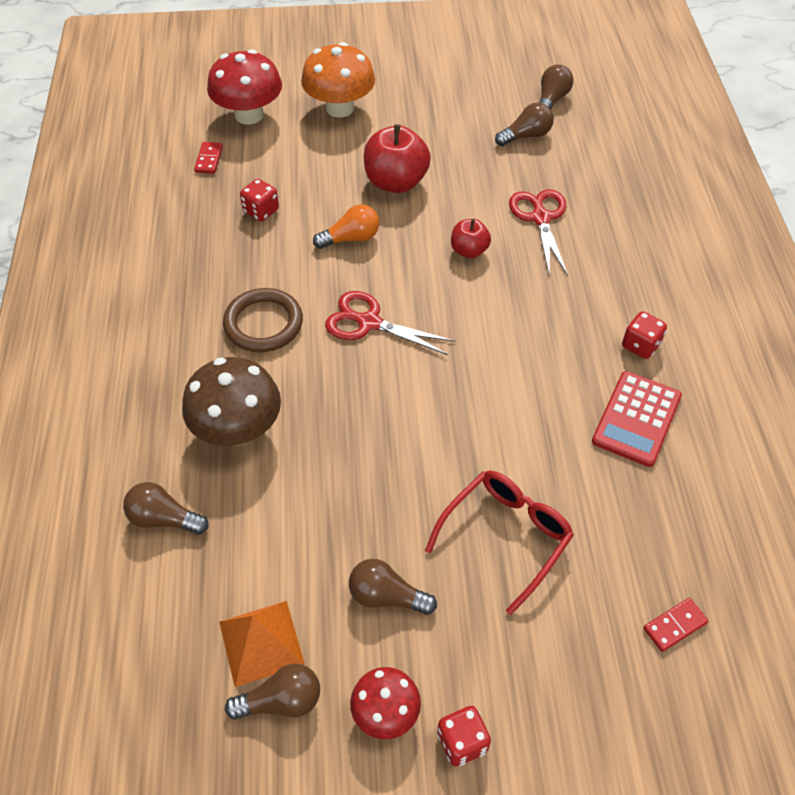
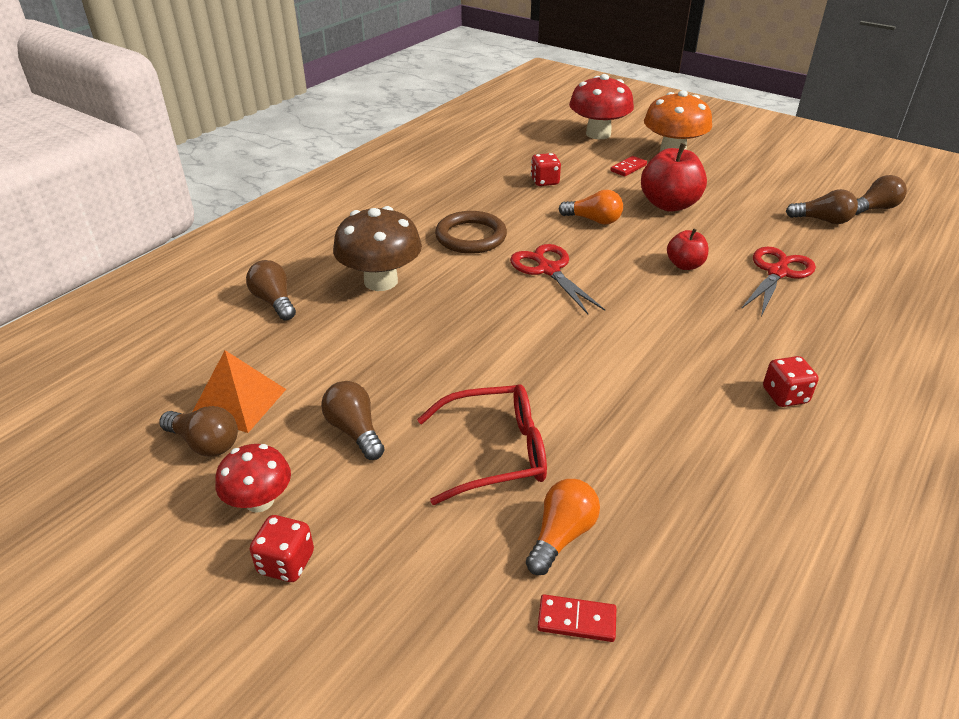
camera: 40 degrees right, 15 degrees down
red domino [194,142,223,174] -> red domino moved to [610,156,647,176]
red calculator [592,371,682,467] -> none
none -> orange light bulb [526,479,600,575]

